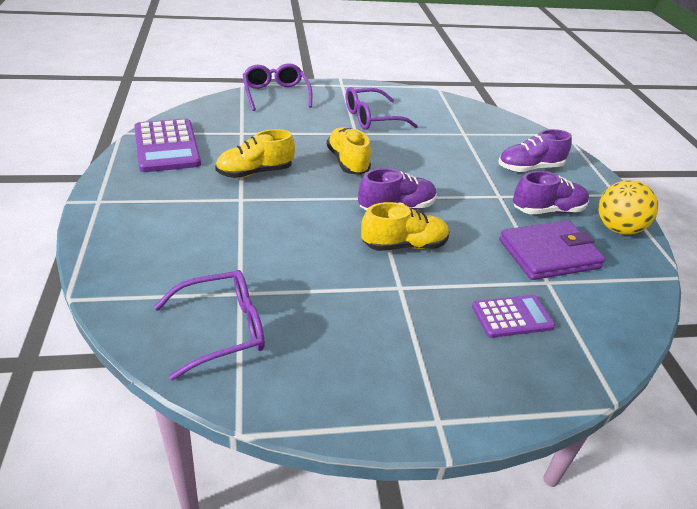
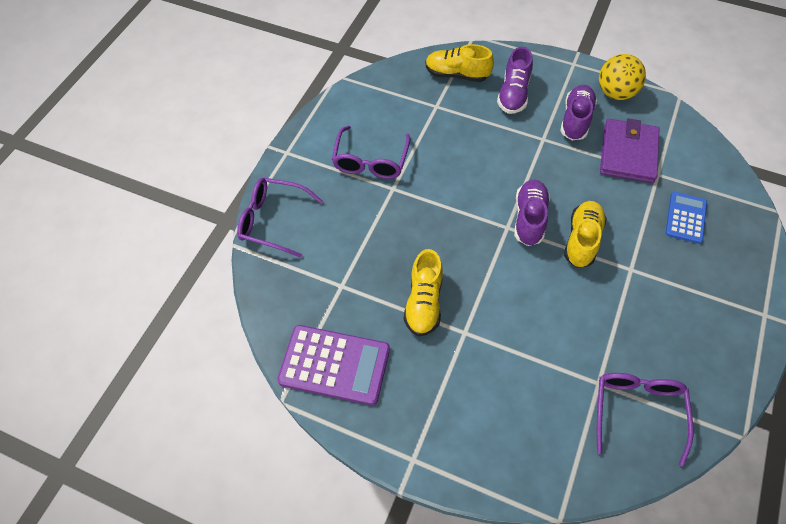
camera: 55 degrees left, 20 degrees up
yellow shoe [327,127,371,175] -> yellow shoe moved to [425,44,494,82]
purple calculator [472,295,555,338] -> blue calculator [666,192,707,244]

